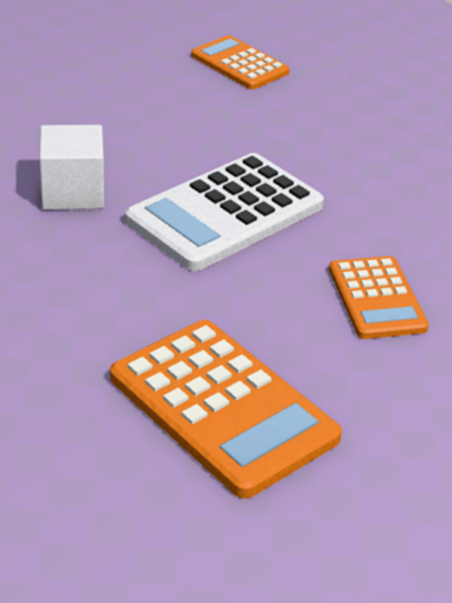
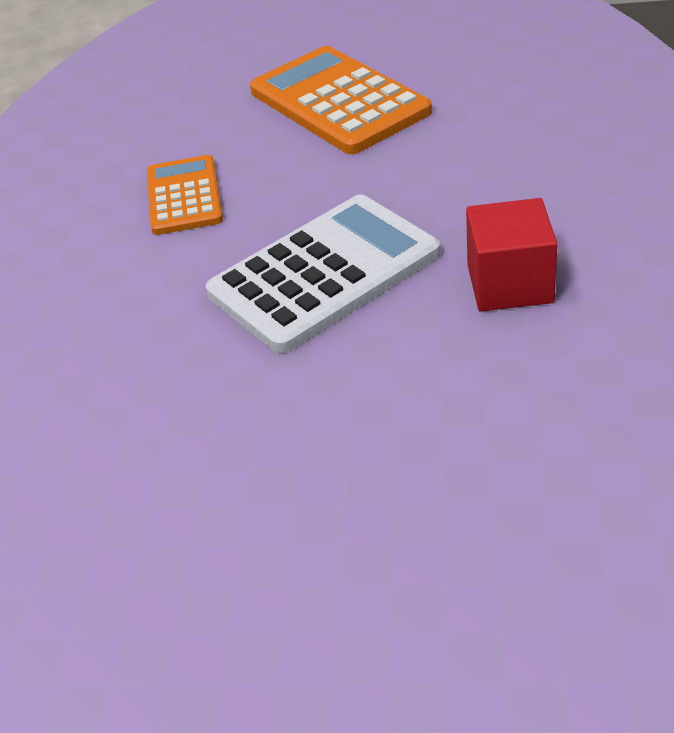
camera: 170 degrees left, 5 degrees up
white cube [39,125,104,210] -> red cube [466,198,558,312]
orange calculator [191,35,290,90] -> none

